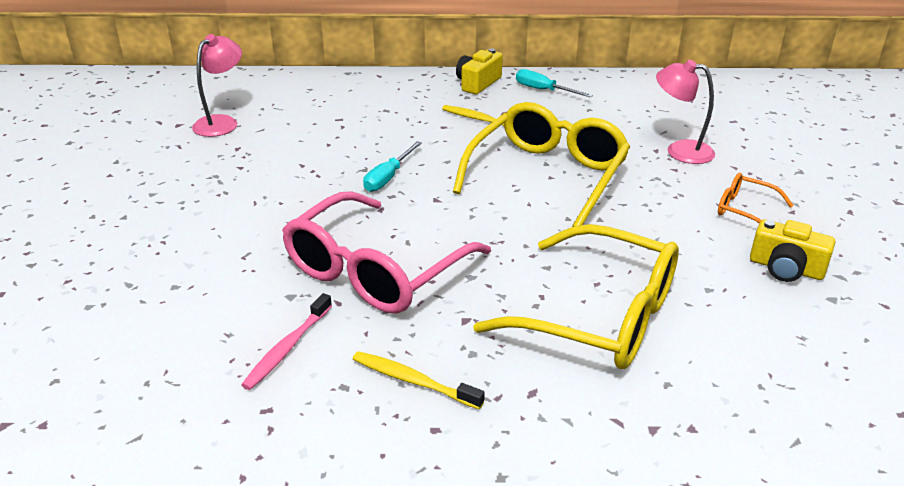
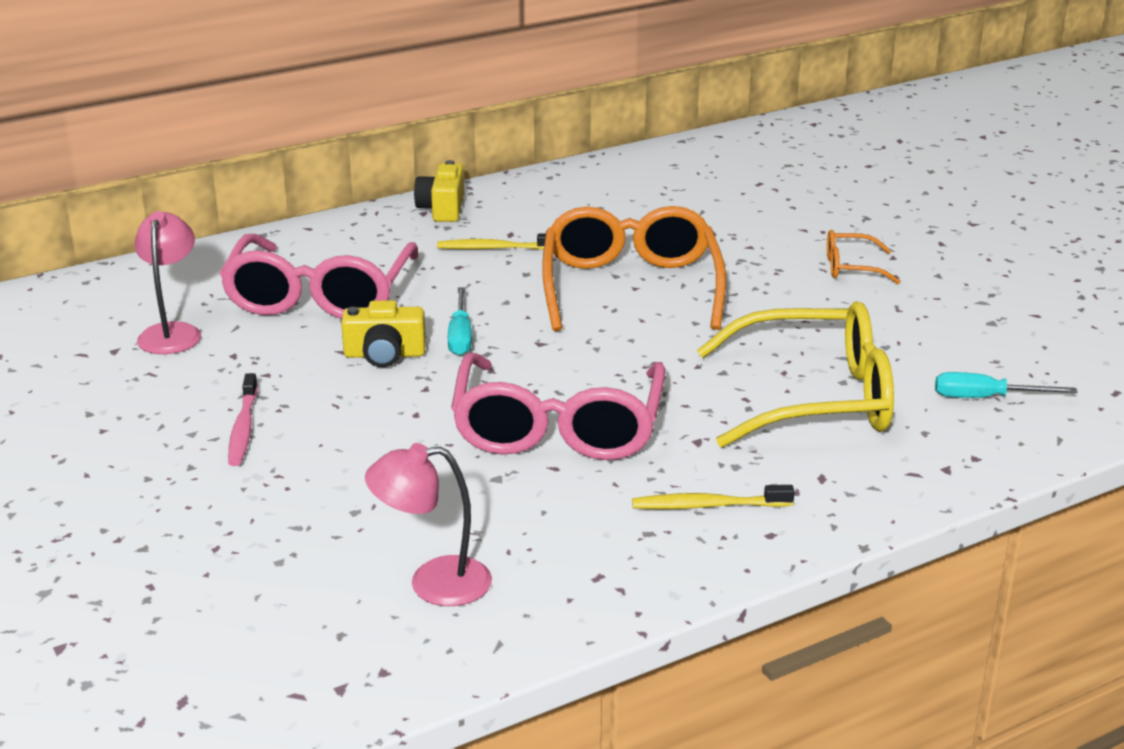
camera: 30 degrees left, 5 degrees down
pink toothbrush [241,293,332,390] -> pink toothbrush moved to [228,373,258,466]
yellow glasses [453,102,630,226] -> orange glasses [542,206,726,331]
turquoise screwdriver [516,69,593,97] -> turquoise screwdriver moved to [935,372,1078,398]
pink lamp [656,60,715,164] -> pink lamp moved to [365,443,492,606]
yellow camera [750,219,836,282] -> yellow camera moved to [341,300,426,367]
none -> pink glasses [219,234,418,319]

